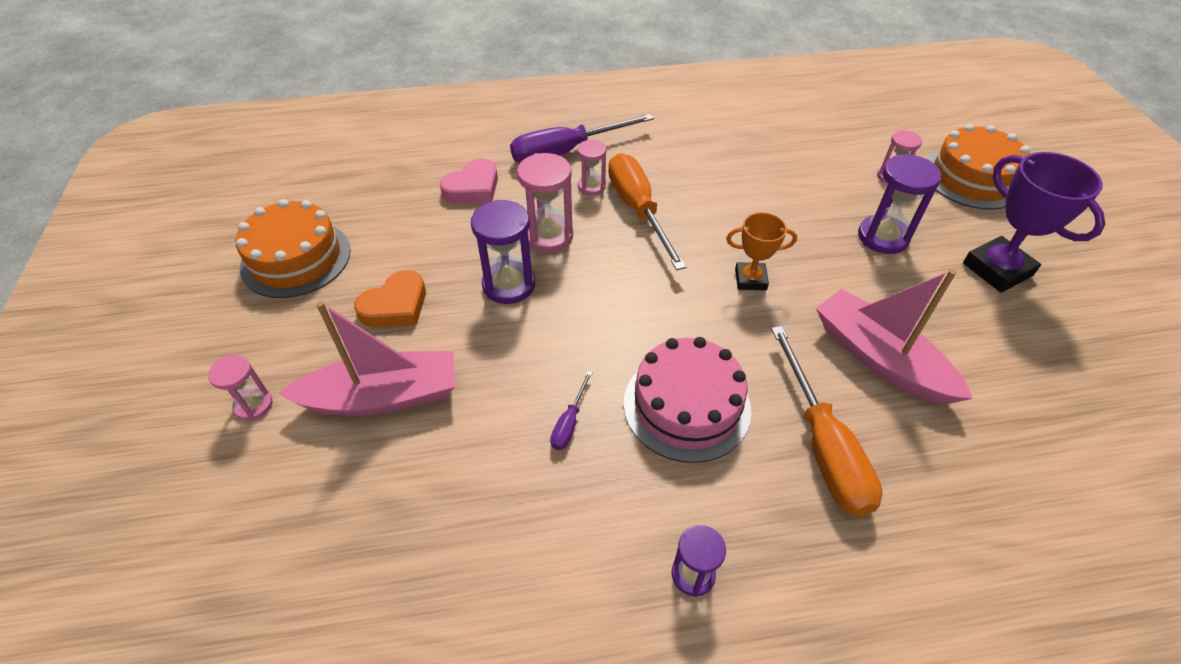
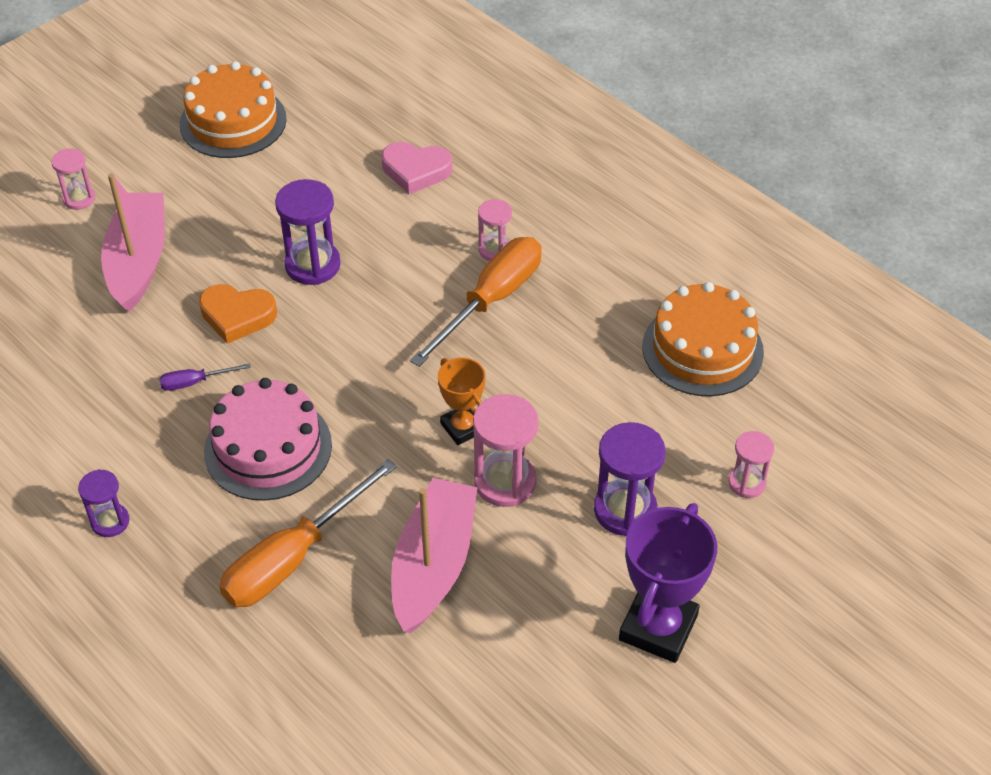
camera: 55 degrees right, 0 degrees up
pink boat [278,301,456,416] -> pink boat turned 135 degrees counterclockwise [101,173,165,312]
orange heart [354,270,426,327] -> orange heart moved to [199,284,277,344]
purple screwdriver [510,114,654,163] -> none
pink hourglass [517,153,573,253] -> pink hourglass moved to [473,394,539,507]
orange cake [927,124,1030,210] -> orange cake moved to [642,282,764,396]

